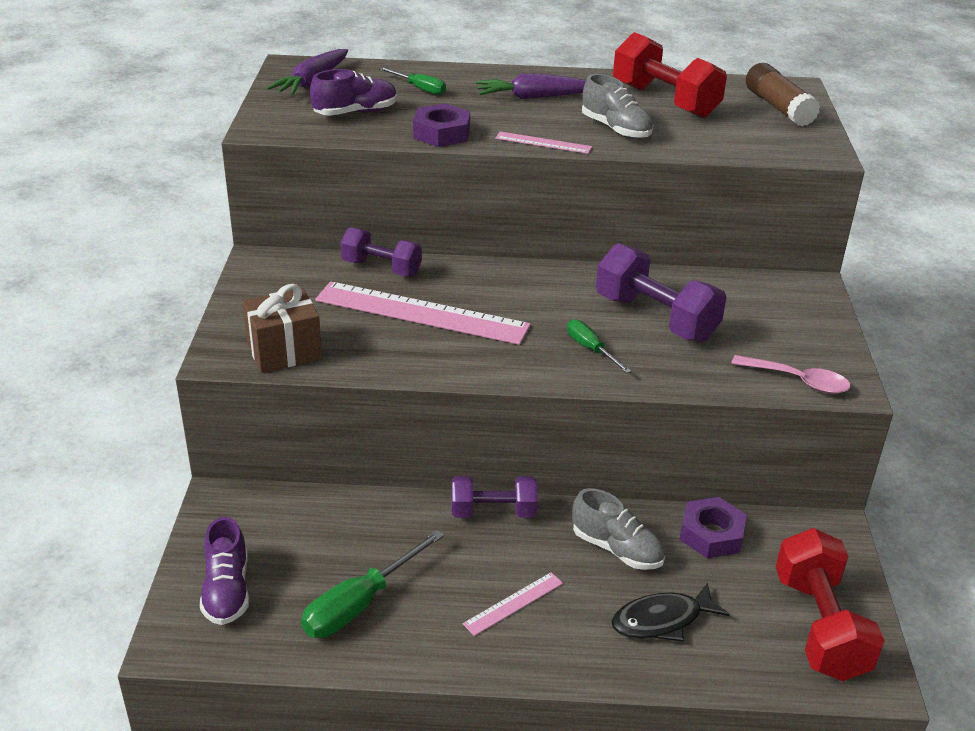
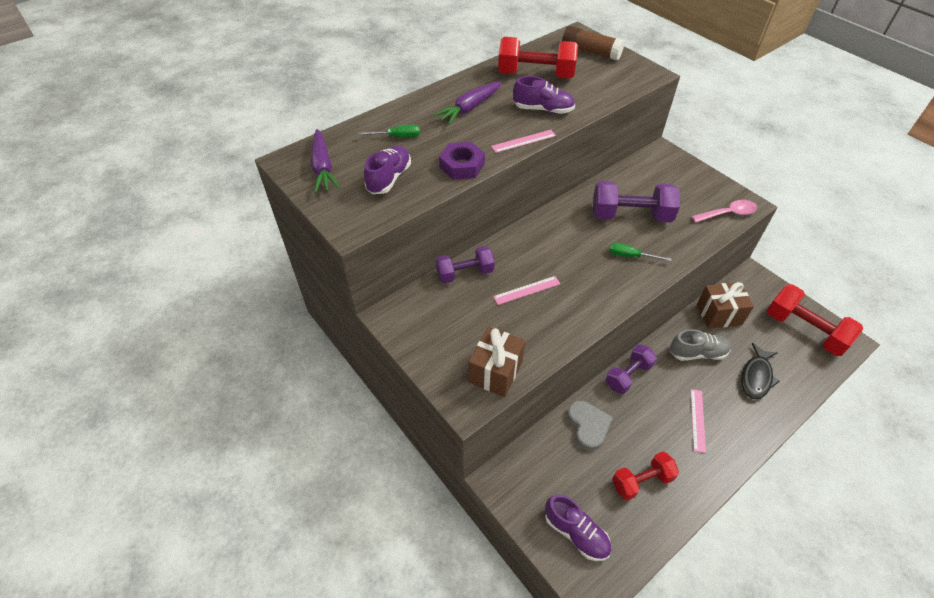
camera: 40 degrees left, 15 degrees up
green screwdriver [301,530,444,638] -> red dumbbell [612,451,679,501]
pink ruler [315,281,531,345] -> pink ruler [493,276,560,305], size x0.46
grey shoe [582,74,653,139] -> purple shoe [513,76,575,114]
purple nut [679,497,747,558] -> brown gift [697,282,754,329]
none -> grey heart [567,401,613,451]

